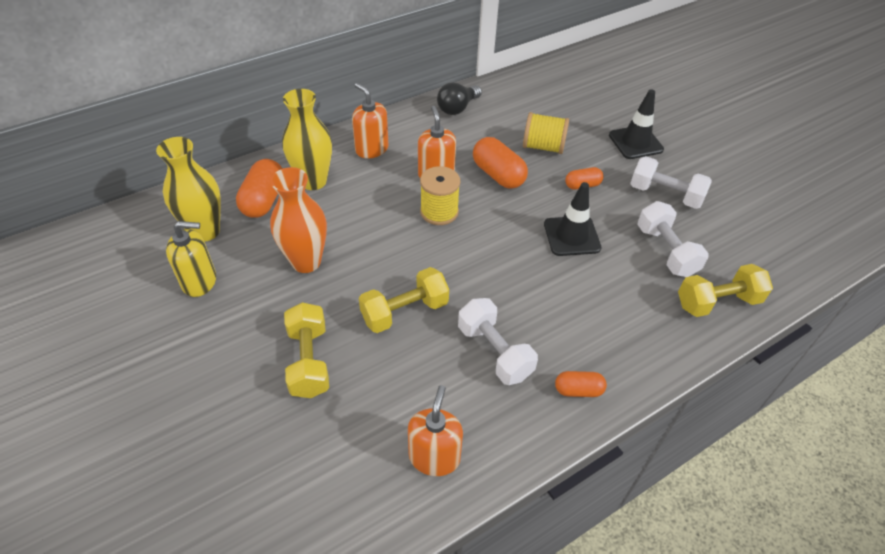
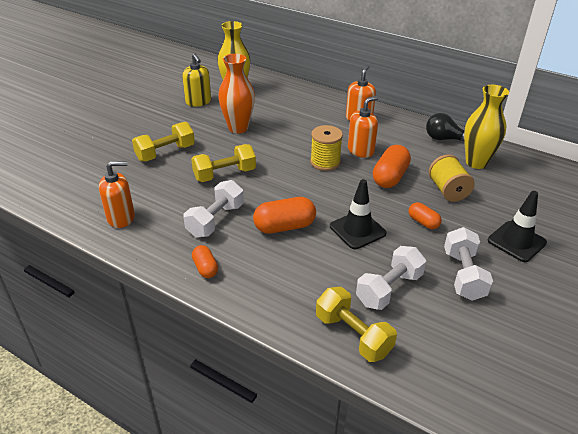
camera: 65 degrees right, 10 degrees down
orange capsule [236,159,283,218] -> orange capsule moved to [253,197,316,234]
yellow vase [282,89,332,190] -> yellow vase moved to [464,85,509,169]
yellow dumbbell [359,267,449,333] -> yellow dumbbell turned 60 degrees counterclockwise [191,144,256,182]

